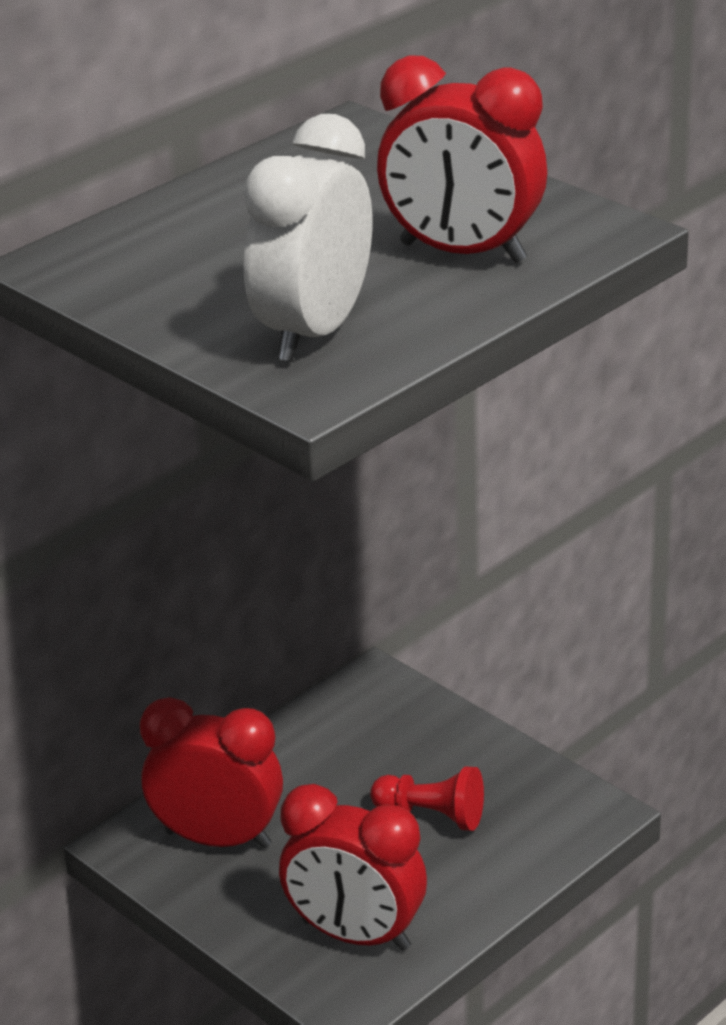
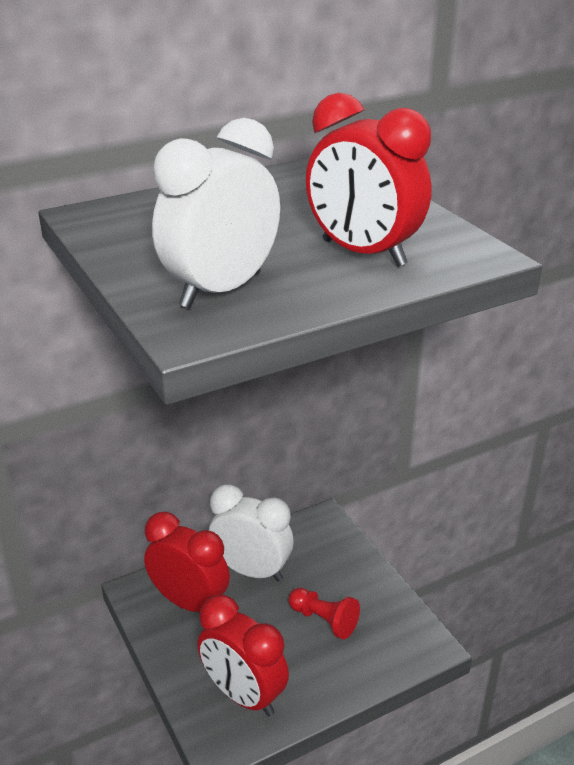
camera: 15 degrees right, 0 degrees up
none -> white clock [209,484,293,582]

